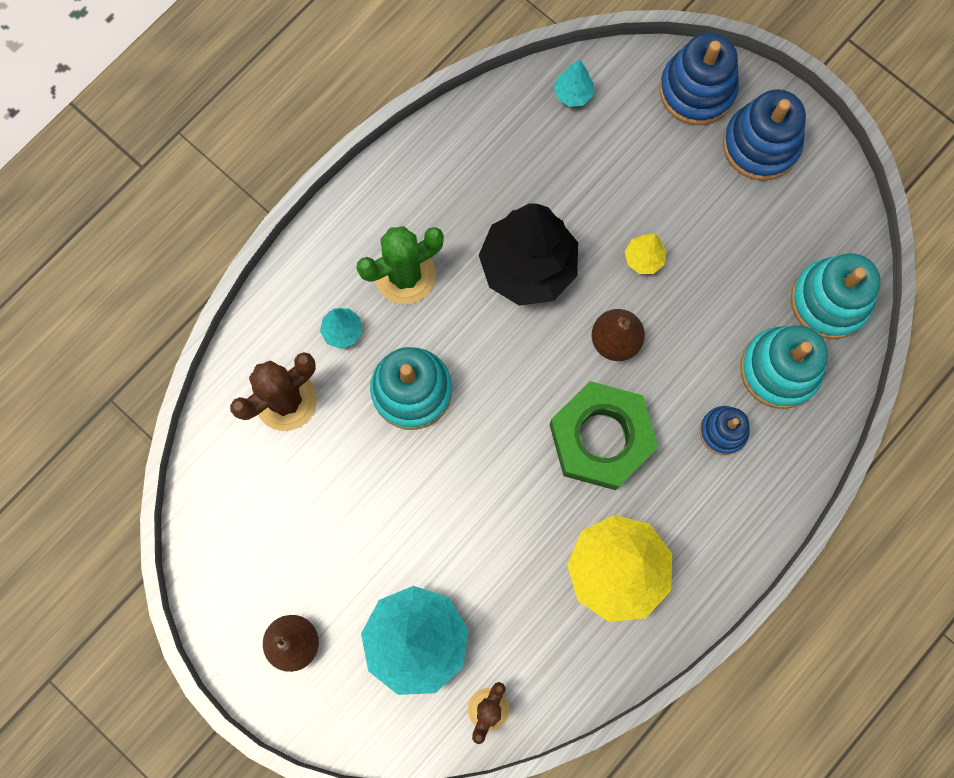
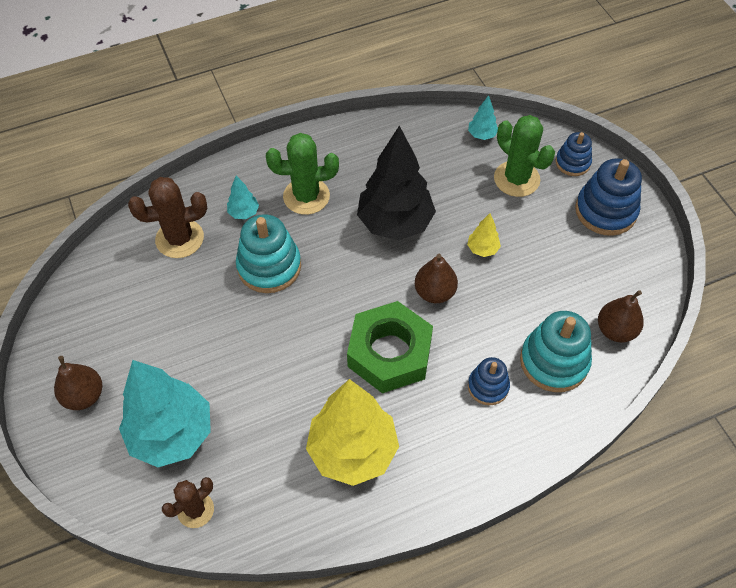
camera: 25 degrees right, 20 degrees down
blue stacking toy [659,32,739,125] -> blue stacking toy [555,132,592,176], size x0.59
turquoise stacking toy [791,253,881,339] -> brown pear [598,290,644,343]
none -> green cactus [494,115,555,197]

